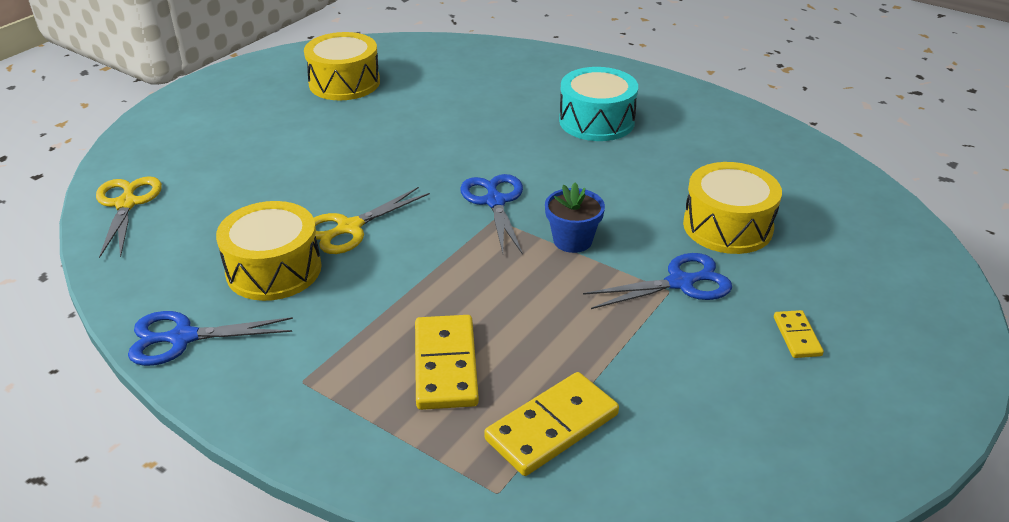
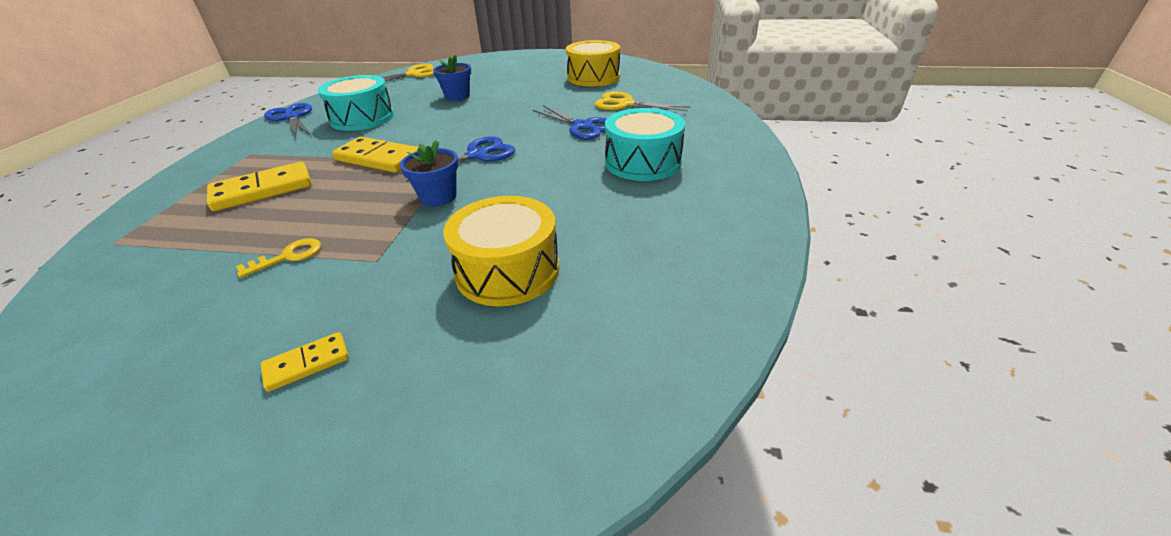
camera: 65 degrees right, 0 degrees up
yellow drum [216,201,322,301] -> turquoise drum [318,75,394,131]
yellow scissors [314,187,430,254] -> yellow scissors moved to [595,91,691,111]
yellow domino [484,372,619,476] -> yellow domino moved to [332,137,419,173]
blue scissors [583,253,732,309] -> blue scissors moved to [533,105,607,139]
none -> yellow key [236,238,321,278]
none -> blue flower pot [433,54,471,101]

